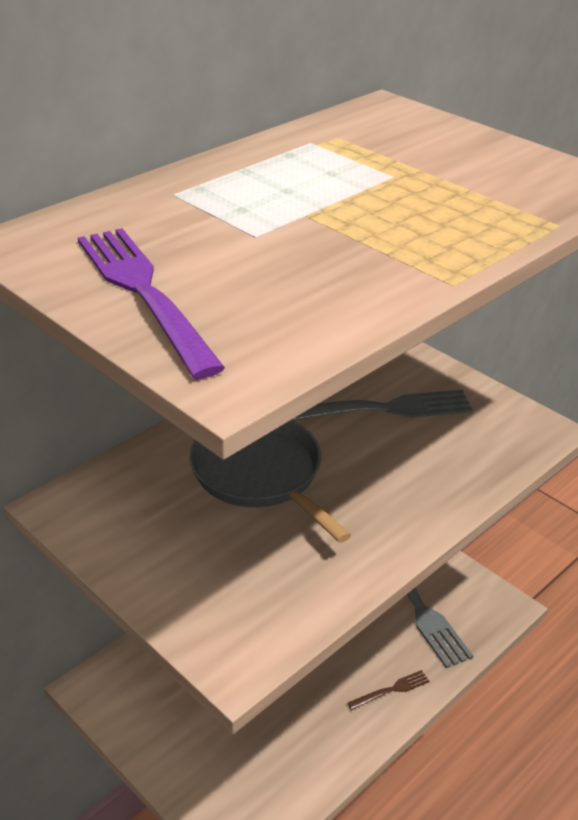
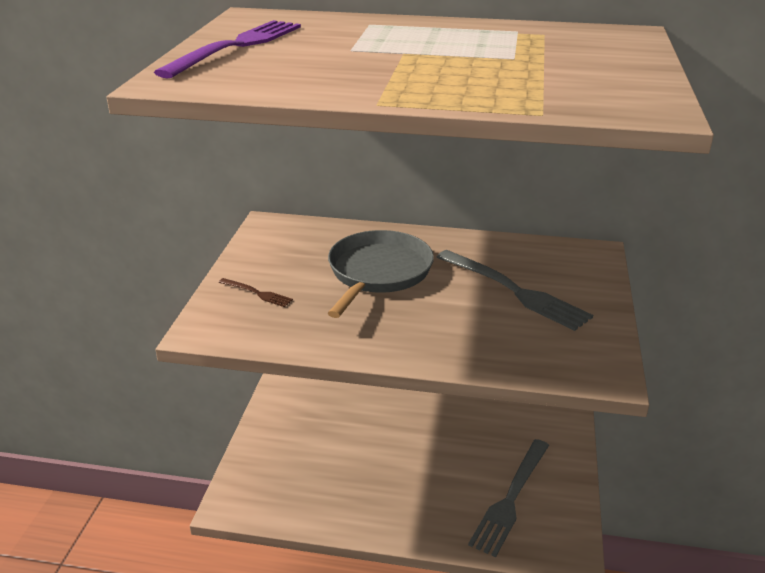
camera: 55 degrees right, 5 degrees down
brown fork [348,670,430,710] -> brown fork moved to [219,278,293,307]

